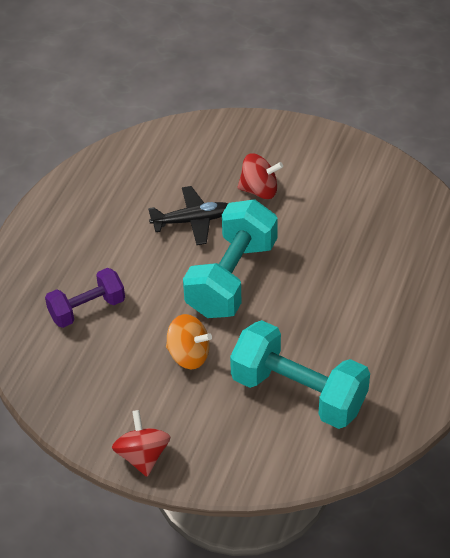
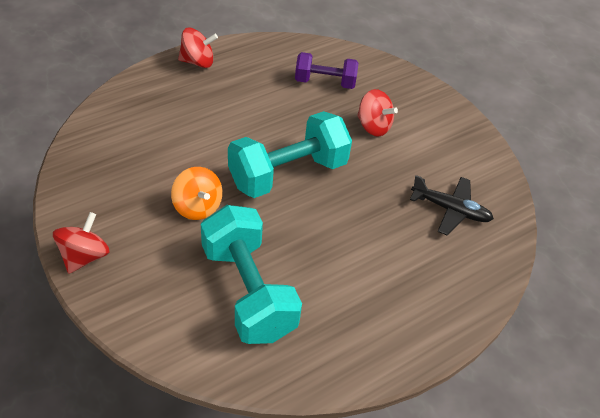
camera: 30 degrees right, 0 degrees up
purple dumbbell [45,268,125,328] -> purple dumbbell moved to [295,52,358,89]
black plane [148,186,228,245] -> black plane moved to [410,175,494,236]
none -> red spinning top [178,28,218,68]

